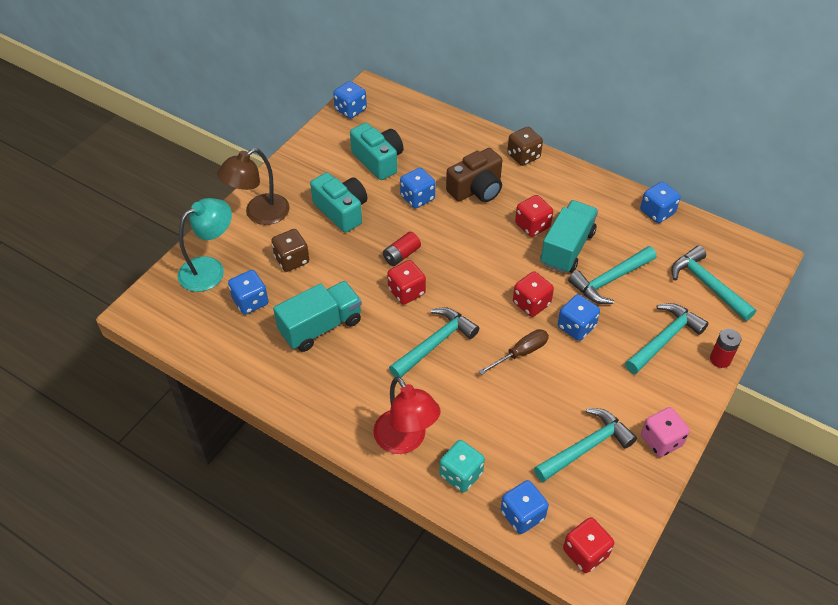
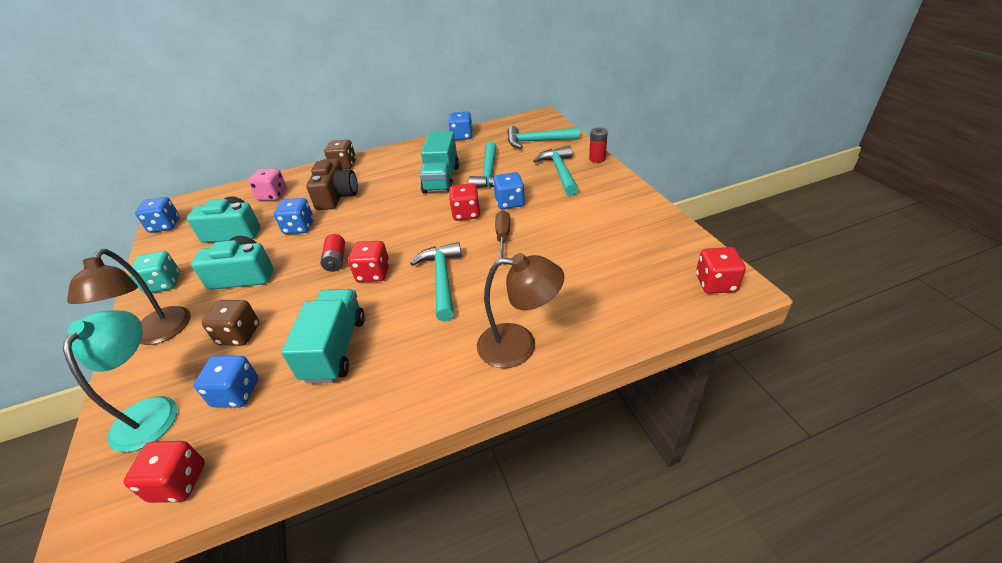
camera: 50 degrees left, 10 degrees down
red lamp [373,377,440,454] -> brown lamp [477,253,564,368]
turquoise dice [439,440,485,492] -> turquoise dice moved to [129,251,180,294]
blue dice [501,480,549,534] -> none
red dice [515,195,553,237] -> red dice moved to [123,441,205,503]
turquoise hammer [534,408,637,482] -> none
turquoise truck [540,200,598,273] -> turquoise truck turned 150 degrees counterclockwise [419,131,459,194]
pink dice [641,407,690,457] -> pink dice moved to [248,169,287,201]

